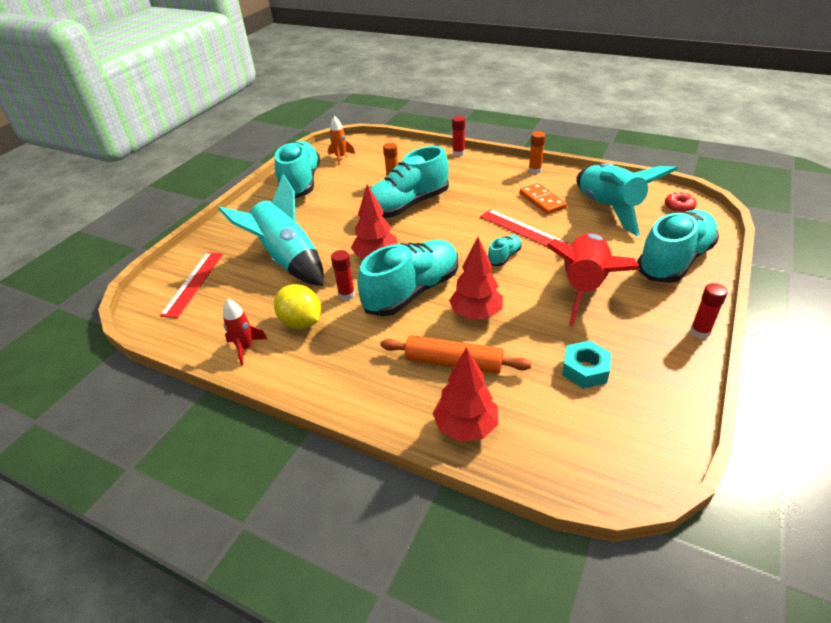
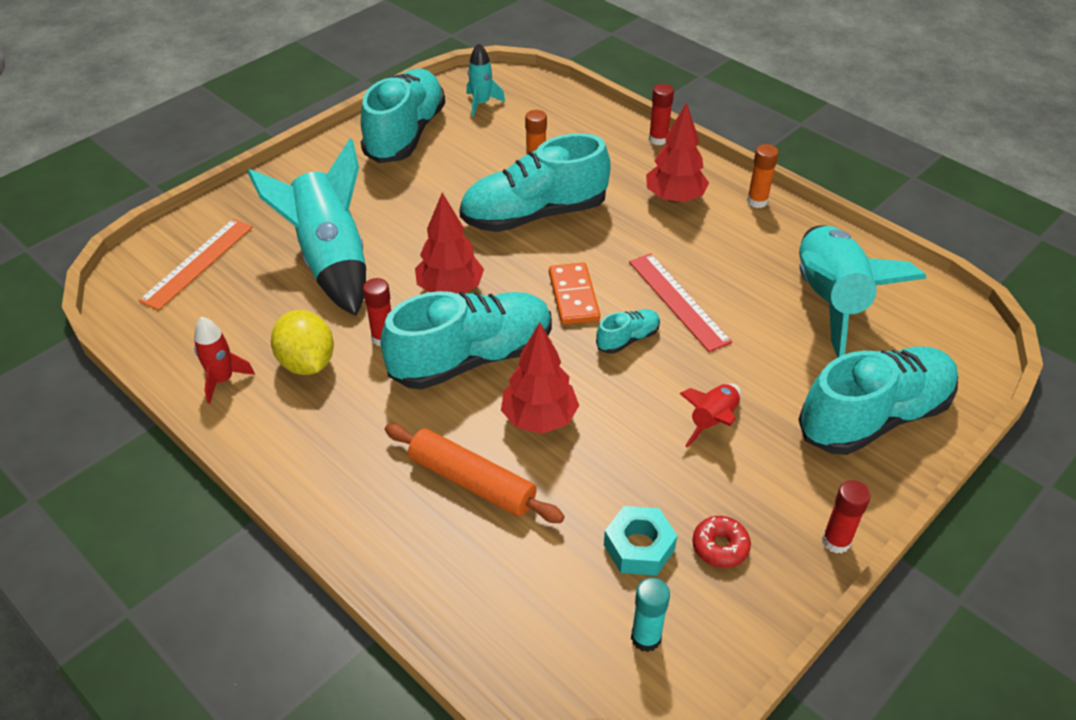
camera: 15 degrees right, 5 degrees up
red ruler [160,252,223,318] -> orange ruler [138,219,253,310]
orange rocket [328,116,355,165] -> turquoise rocket [466,43,505,117]
red tree [433,347,498,442] -> red tree moved to [646,103,709,203]
orange domino [520,183,567,214] -> orange domino moved to [549,263,600,325]
red rocket [546,233,640,326] -> red rocket [679,384,741,448], size x0.47
red donut [665,192,697,212] -> red donut moved to [692,516,751,568]
none -> turquoise glue stick [631,578,670,652]

